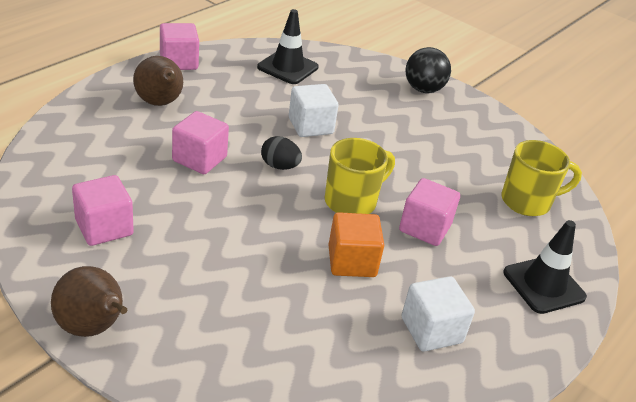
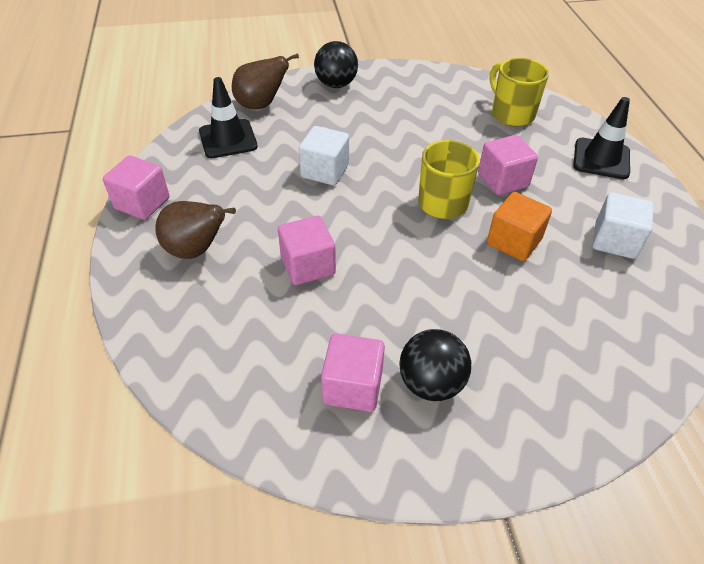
camera: 45 degrees left, 10 degrees up
brown pear [51,266,127,337] -> brown pear moved to [232,53,299,109]
black egg [261,136,302,170] -> none
yellow mug [502,140,582,216] -> yellow mug turned 60 degrees counterclockwise [490,58,549,127]
none -> black ball [399,329,471,401]

